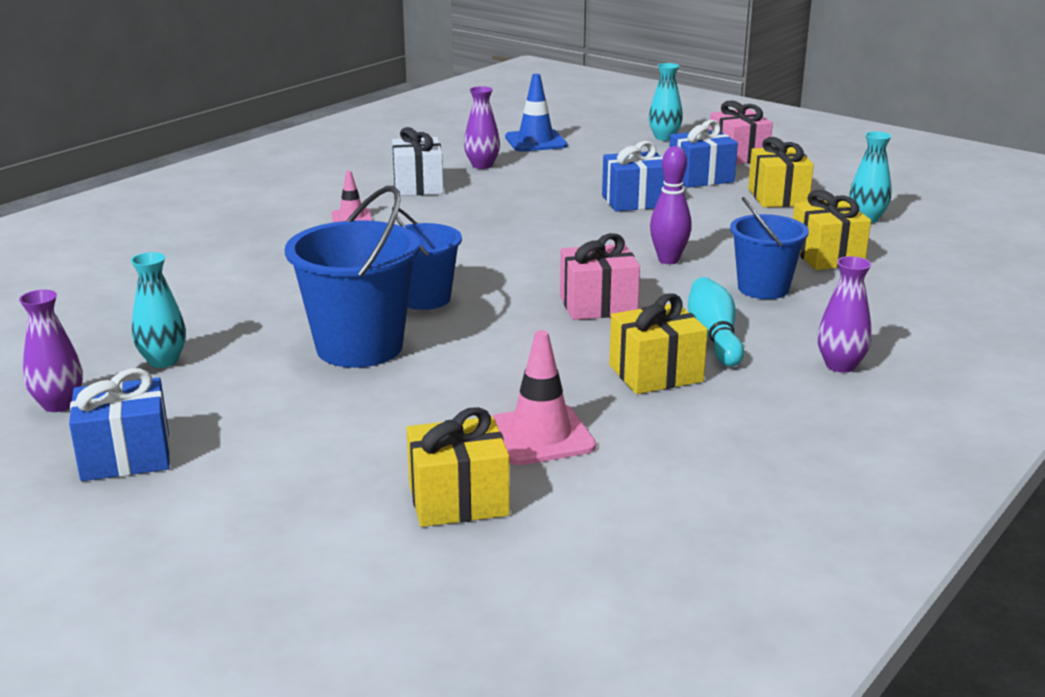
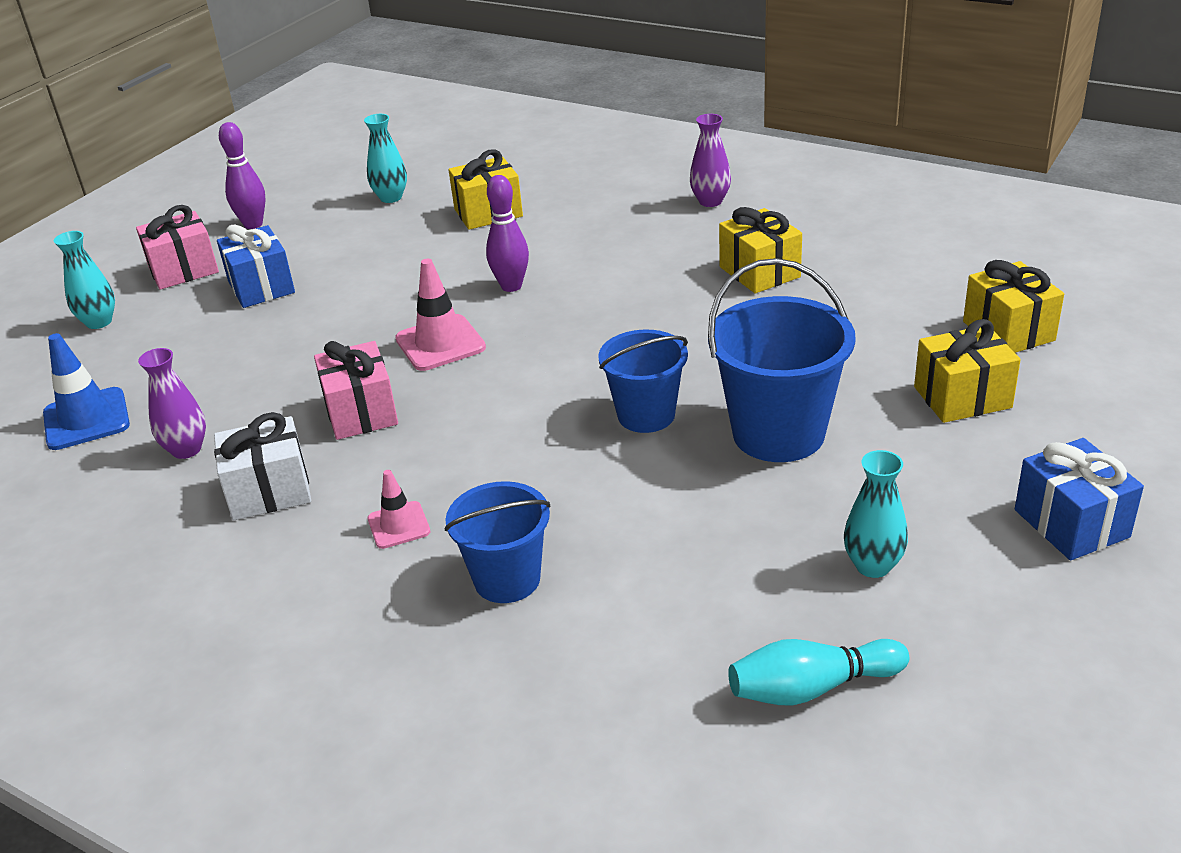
camera: 95 degrees left, 10 degrees up
purple vase [19,290,83,412] -> none
pink traffic cone [491,330,596,465] -> pink traffic cone moved to [395,259,486,371]
pink gift [560,233,640,320] -> pink gift moved to [314,341,398,440]
blue gift [602,141,664,212] -> none
turquoise bowling pin [688,277,744,367] -> turquoise bowling pin moved to [728,639,909,705]
blue bucket [730,197,809,299] -> blue bucket moved to [444,481,551,603]
yellow gift [748,137,814,207] -> yellow gift moved to [914,319,1021,423]
none -> purple bowling pin [219,122,265,229]

